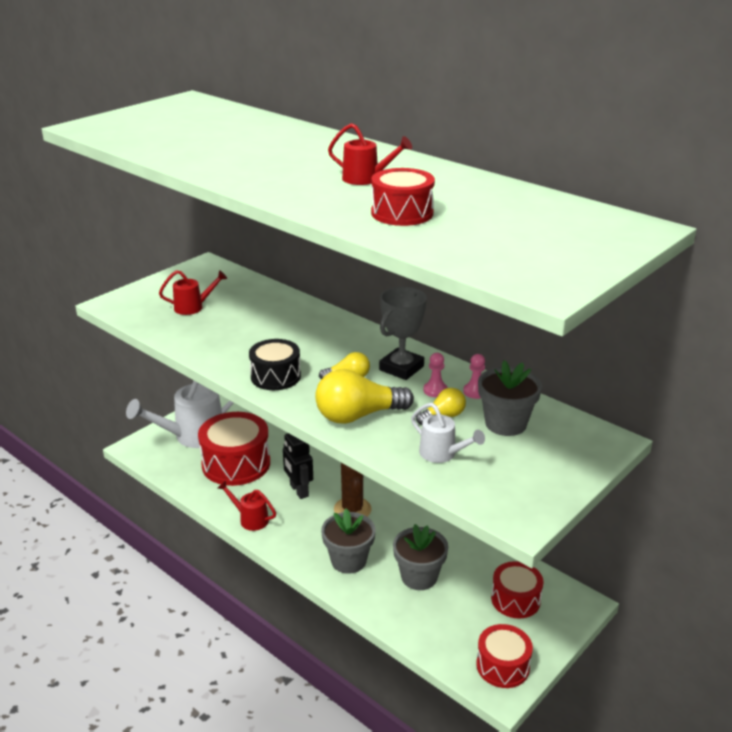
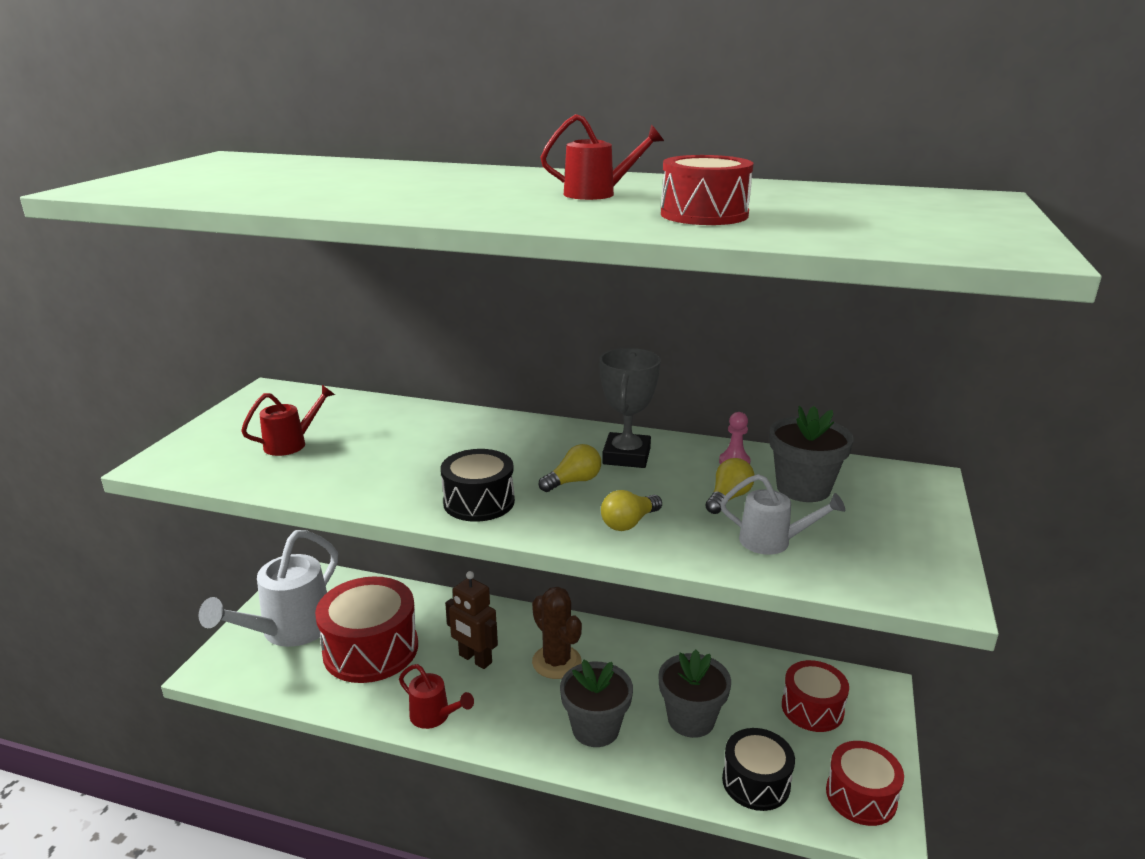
camera: 25 degrees left, 5 degrees down
red watering can [218,480,276,531] -> red watering can turned 150 degrees counterclockwise [399,664,474,729]
black robot [283,433,313,499] -> brown robot [445,571,498,669]
yellow light bulb [315,369,414,424] -> yellow light bulb [601,490,662,531], size x0.54
pink pawn [423,353,448,397] -> none
none -> black drum [722,728,795,811]

